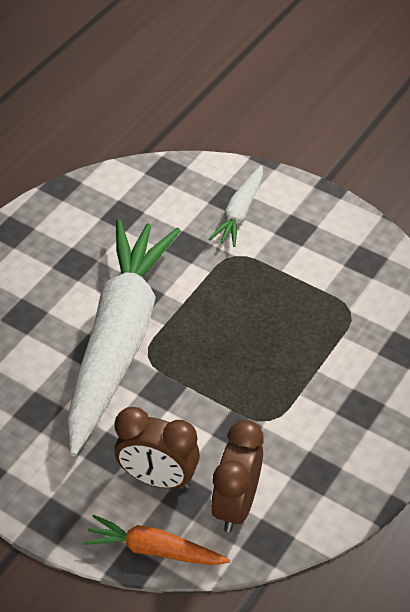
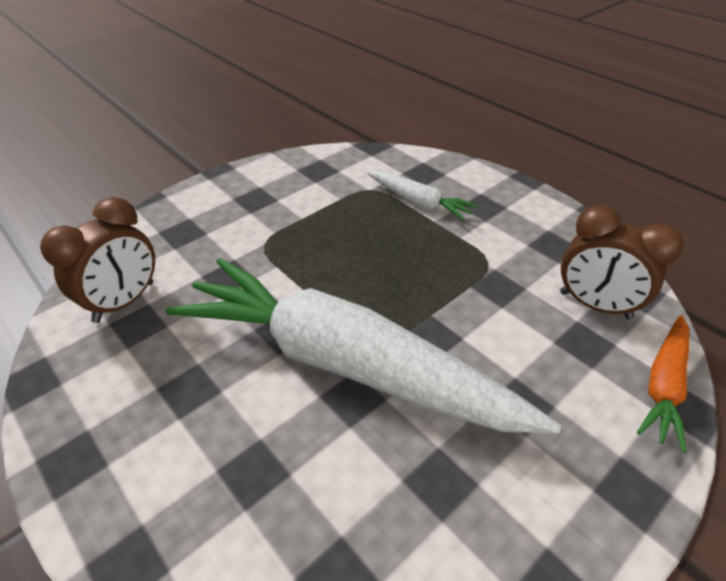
camera: 75 degrees left, 5 degrees down
brown clock [115,407,200,489] -> brown clock moved to [40,197,155,323]
white carrot [209,165,263,247] -> white carrot moved to [367,171,478,221]

